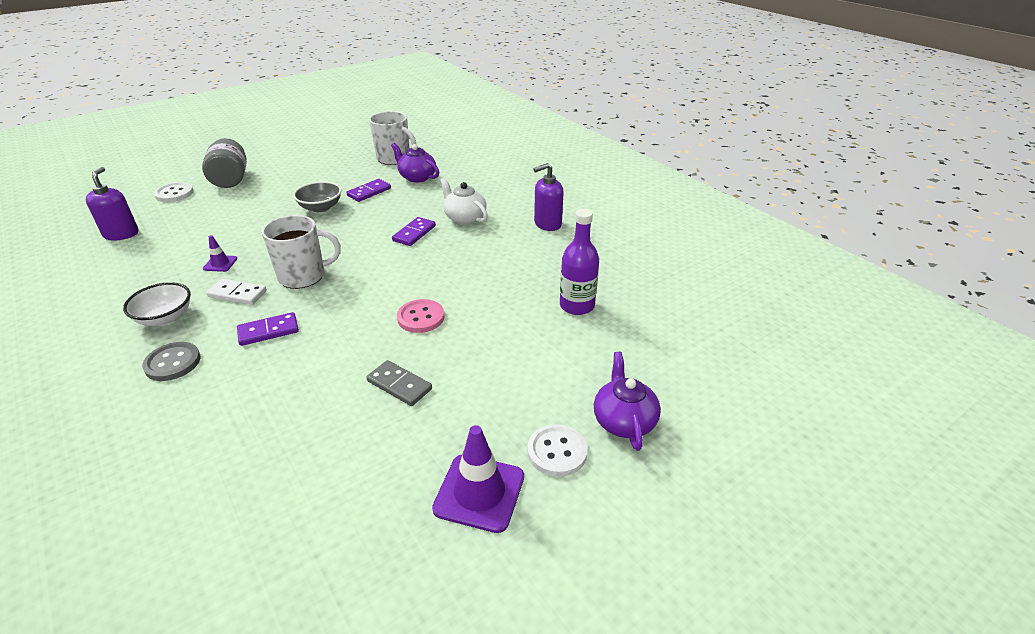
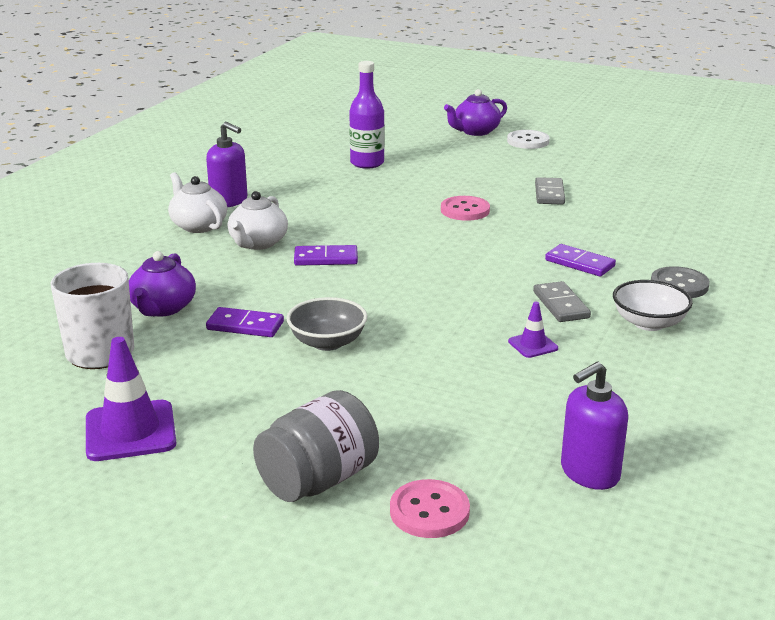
camera: 120 degrees left, 10 degrees down
white button [154,182,194,202] -> pink button [390,479,470,538]
white domino [206,279,267,305] -> grey domino [533,281,591,322]
white mug [262,215,341,289] -> none
purple traffic cone [432,425,524,533] -> purple traffic cone moved to [86,337,176,461]
none -> white teapot [168,172,227,233]

